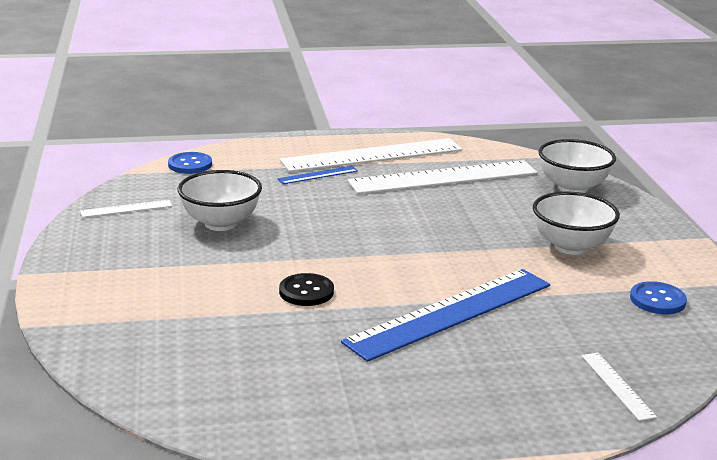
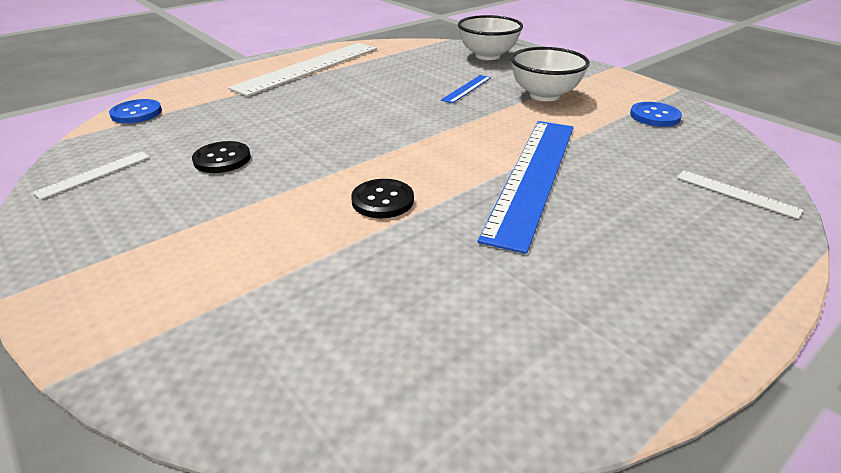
camera: 30 degrees left, 10 degrees up
white bowl [178,170,262,231] -> black button [192,141,251,173]
blue ruler [277,166,358,184] -> blue ruler moved to [441,75,491,103]
white ruler [348,160,538,194] -> none

